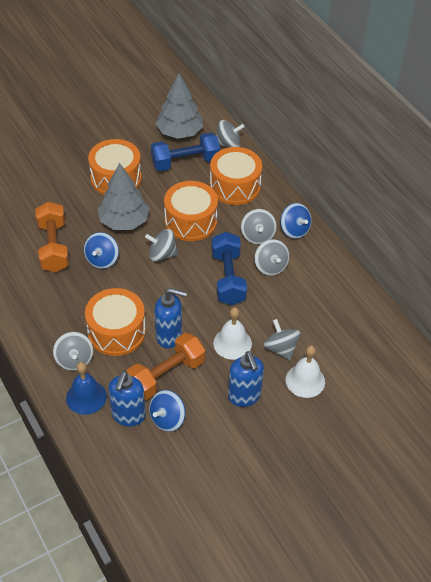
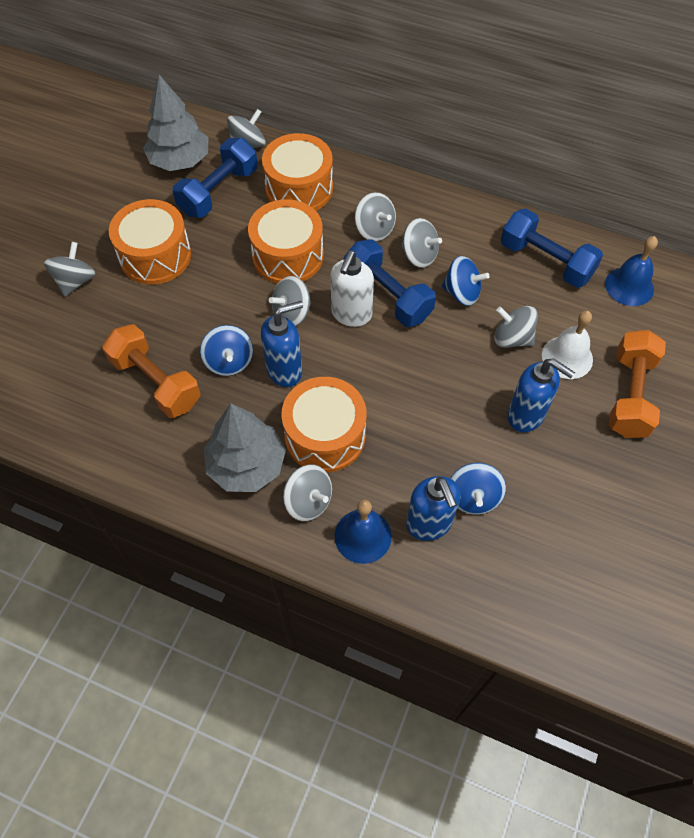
camera: 35 degrees left, 10 degrees up
grey tree [98,163,149,230] -> grey tree moved to [204,404,286,492]
orange dumbbell [127,333,205,400] -> orange dumbbell moved to [609,330,666,438]
blue soap dispenser [154,288,187,348] -> blue soap dispenser moved to [261,301,303,387]
white bell [213,307,252,360] -> none
blue spinning top [280,203,312,239] -> blue spinning top moved to [442,256,490,306]
none -> grey spinning top [44,242,95,296]
none -> white soap dispenser [330,251,374,327]
none -> blue dumbbell [501,209,603,288]
none -> blue bell [605,236,658,306]

